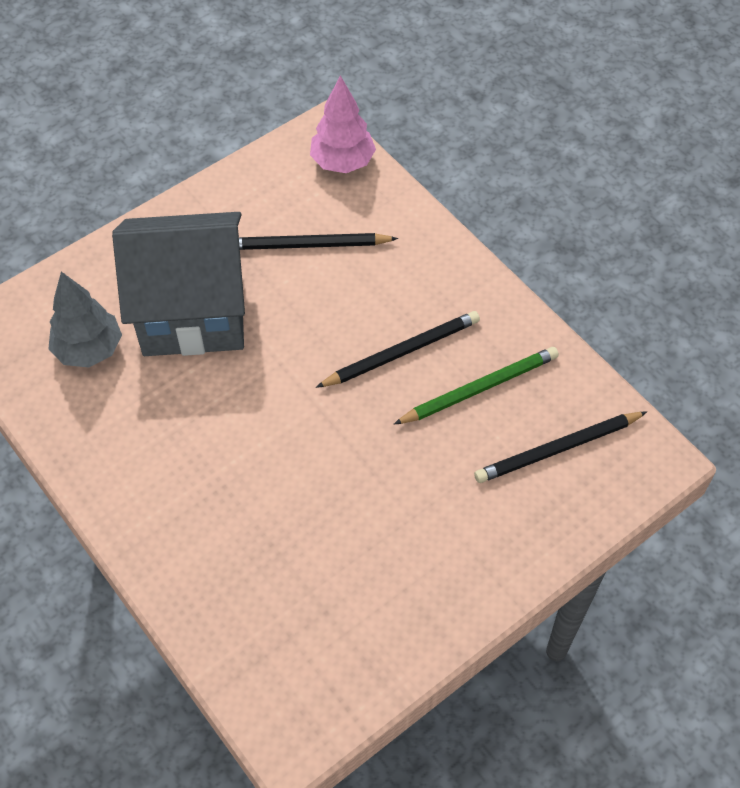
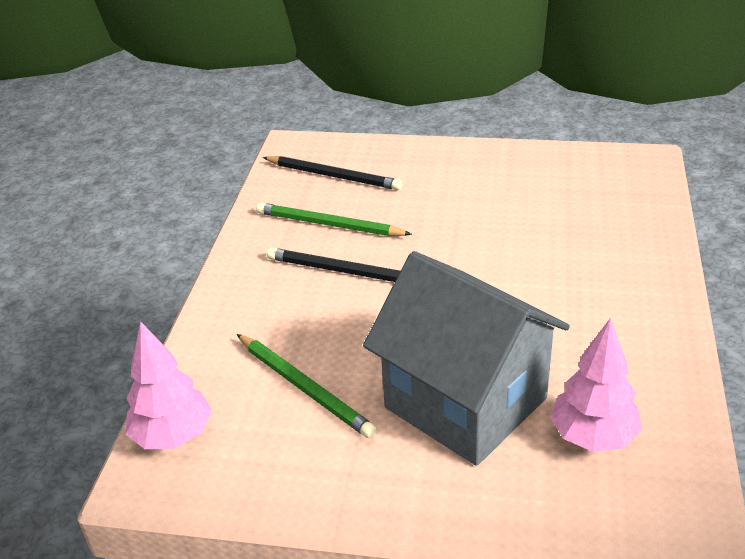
camera: 130 degrees left, 20 degrees down
grey tree [48,272,122,368] -> pink tree [550,318,642,452]
black pencil [239,233,398,250] -> green pencil [237,334,377,438]

